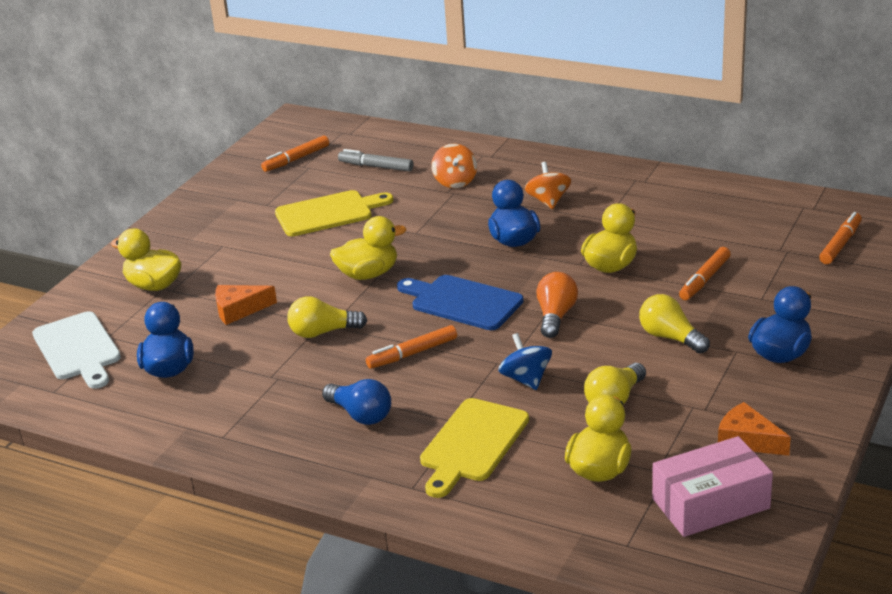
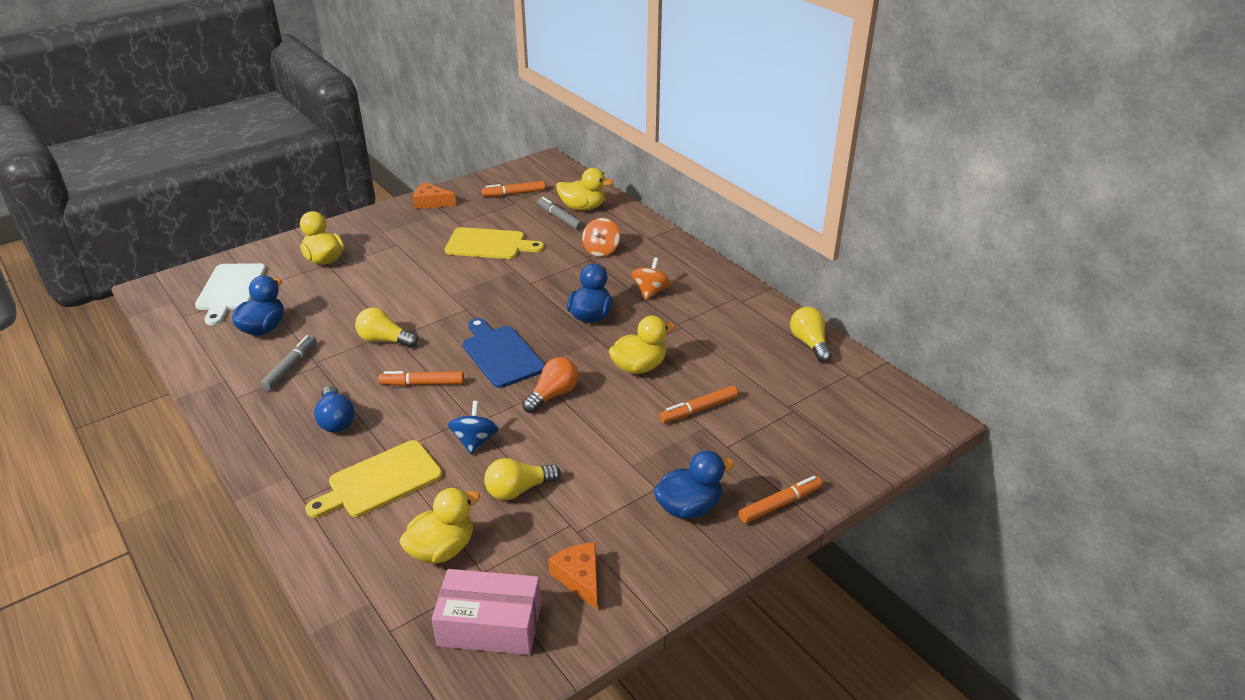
camera: 25 degrees right, 5 degrees up
orange cheese [215,285,277,325] -> orange cheese moved to [413,182,456,209]
yellow duck [330,216,406,280] -> yellow duck moved to [556,168,614,211]
yellow light bulb [639,294,710,354] -> yellow light bulb moved to [790,307,832,362]
orange marker [819,212,862,264] -> orange marker moved to [739,476,822,523]
none -> grey marker [260,335,316,391]

